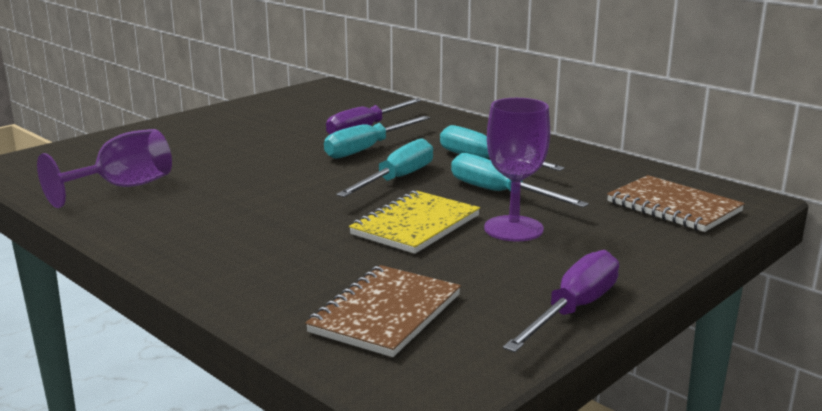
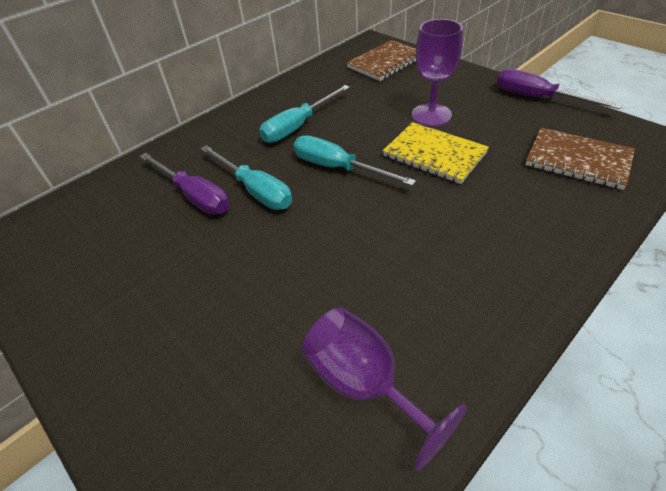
camera: 85 degrees left, 25 degrees up
turquoise screwdriver [451,153,589,207] -> none

